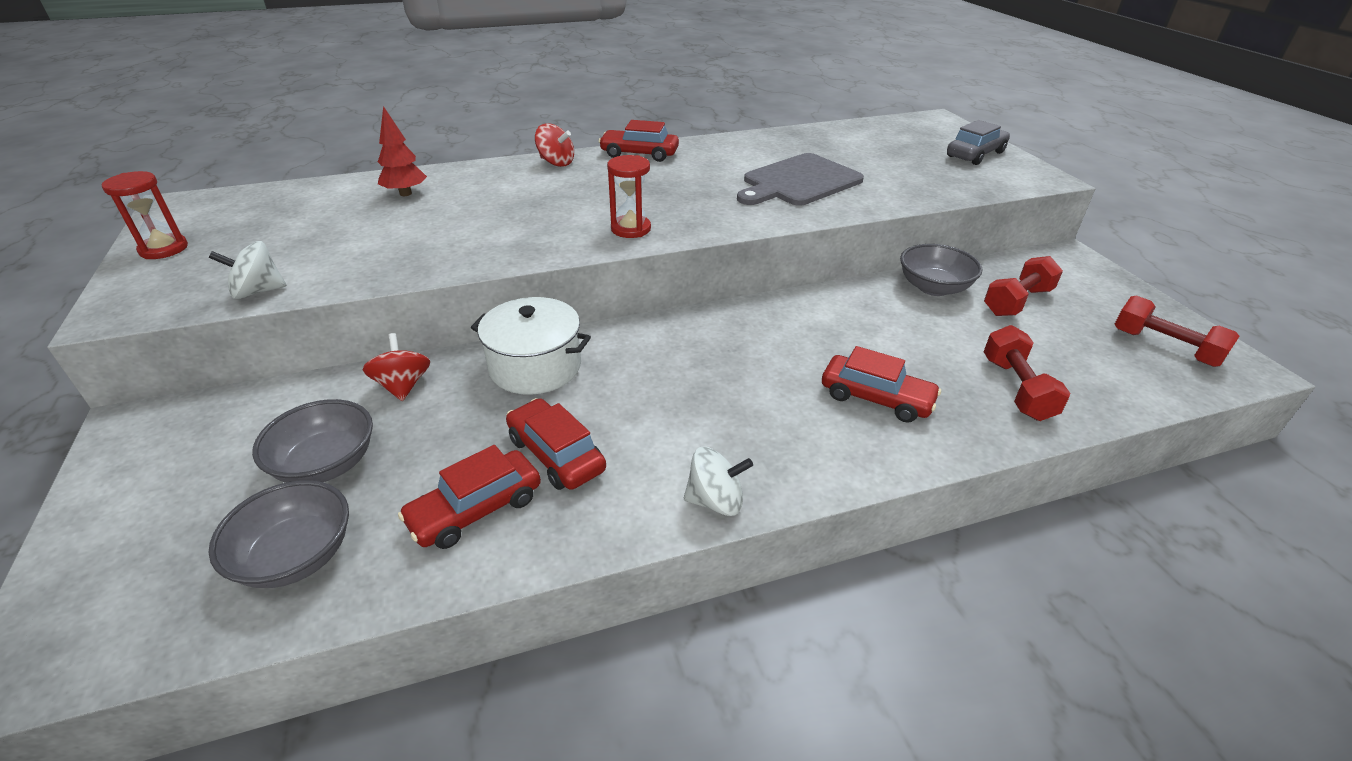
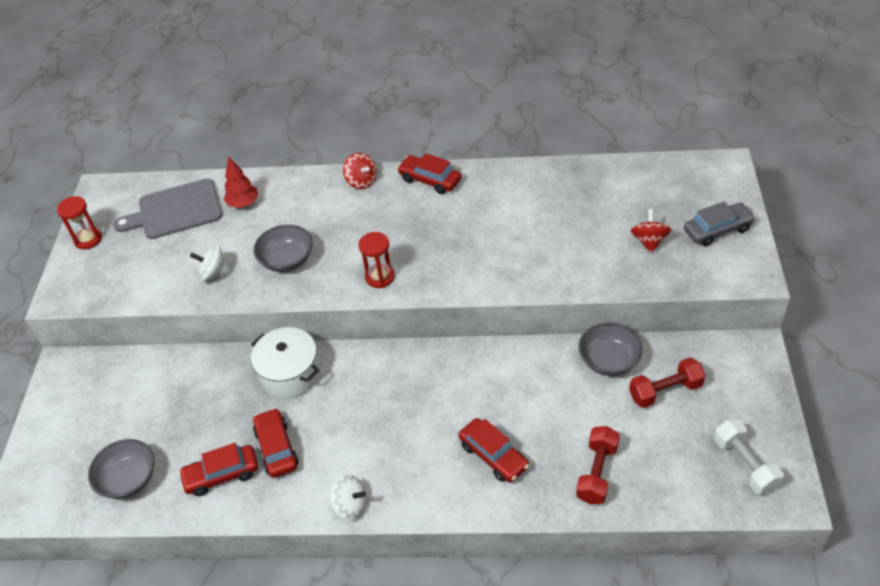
camera: 25 degrees right, 10 degrees up
white spinning top [208,241,287,299] -> white spinning top moved to [190,246,231,281]
grey bowl [252,399,373,483] -> grey bowl moved to [253,225,313,272]
red spinning top [362,333,430,401] -> red spinning top moved to [631,209,671,253]
grey cutting board [737,153,864,206] -> grey cutting board moved to [113,178,222,239]
red dumbbell [1114,295,1239,367] -> white dumbbell [714,419,784,495]

